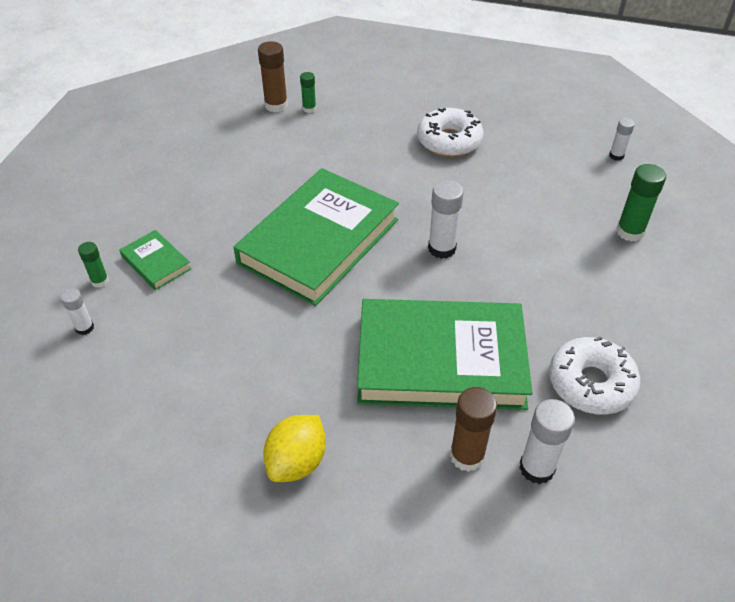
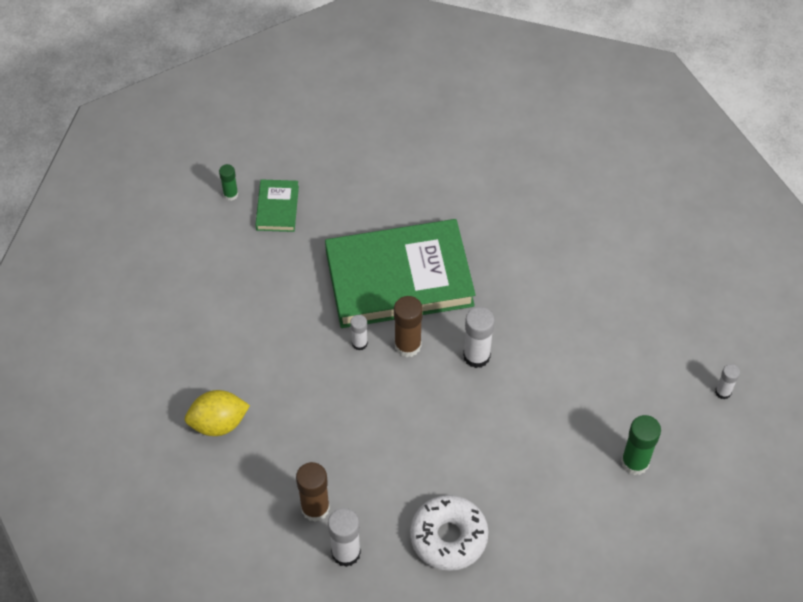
camera: 45 degrees right, 10 degrees up
white glue stick [61,288,94,335] -> white glue stick moved to [350,315,368,351]
brown glue stick [258,41,288,112] -> brown glue stick moved to [394,296,423,357]
green glue stick [300,72,316,113] -> none
green book [357,299,533,410] -> none
white donut [417,108,484,157] -> none

